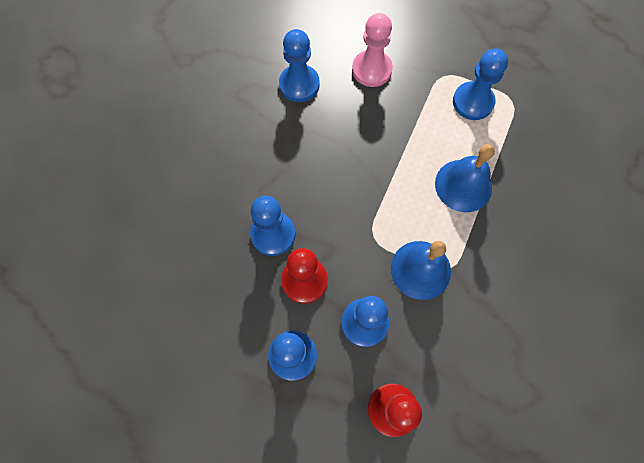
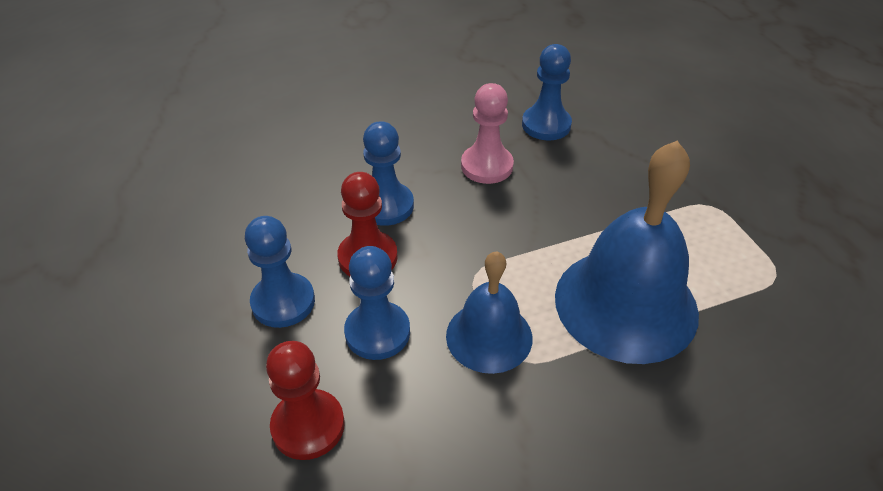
camera: 45 degrees right, 25 degrees down
pink pawn [352,13,393,87] -> pink pawn moved to [461,83,514,184]
blue bell [435,144,495,212] -> blue bell [555,141,699,364], size x1.70
blue pawn [453,49,508,120] -> none

